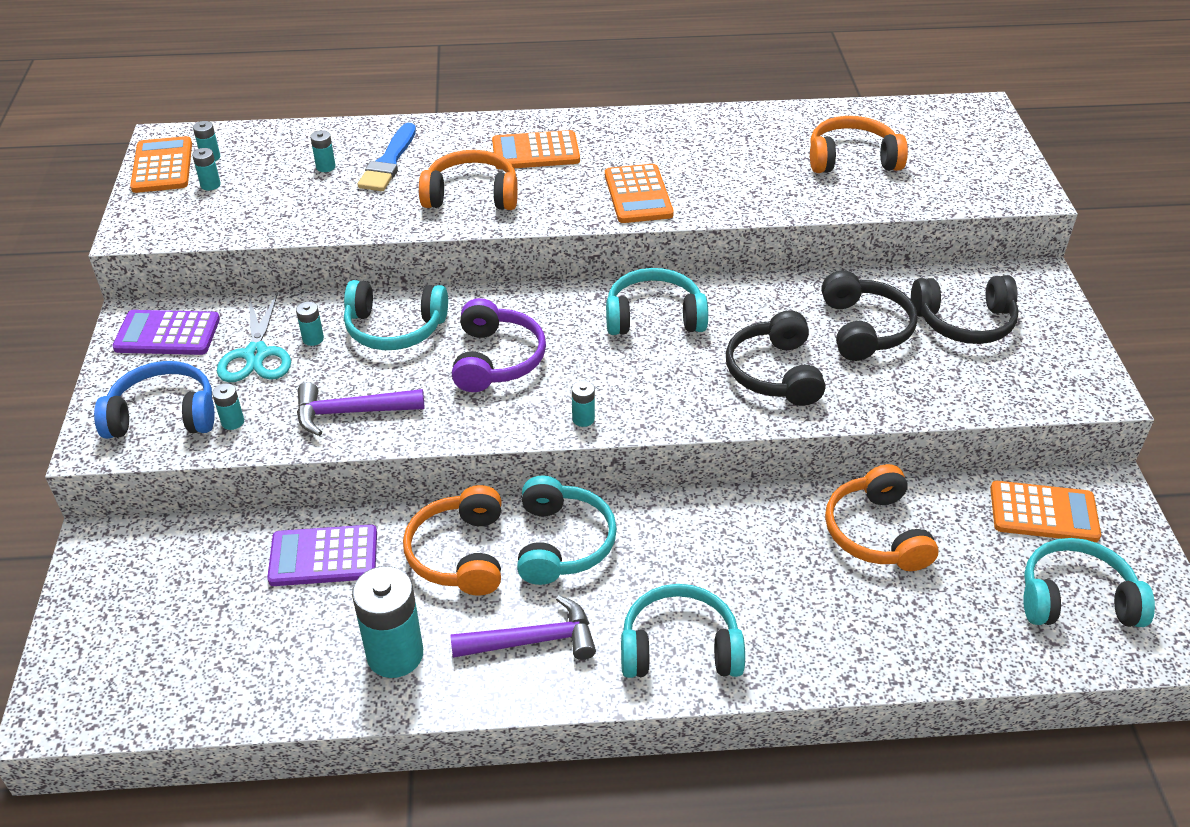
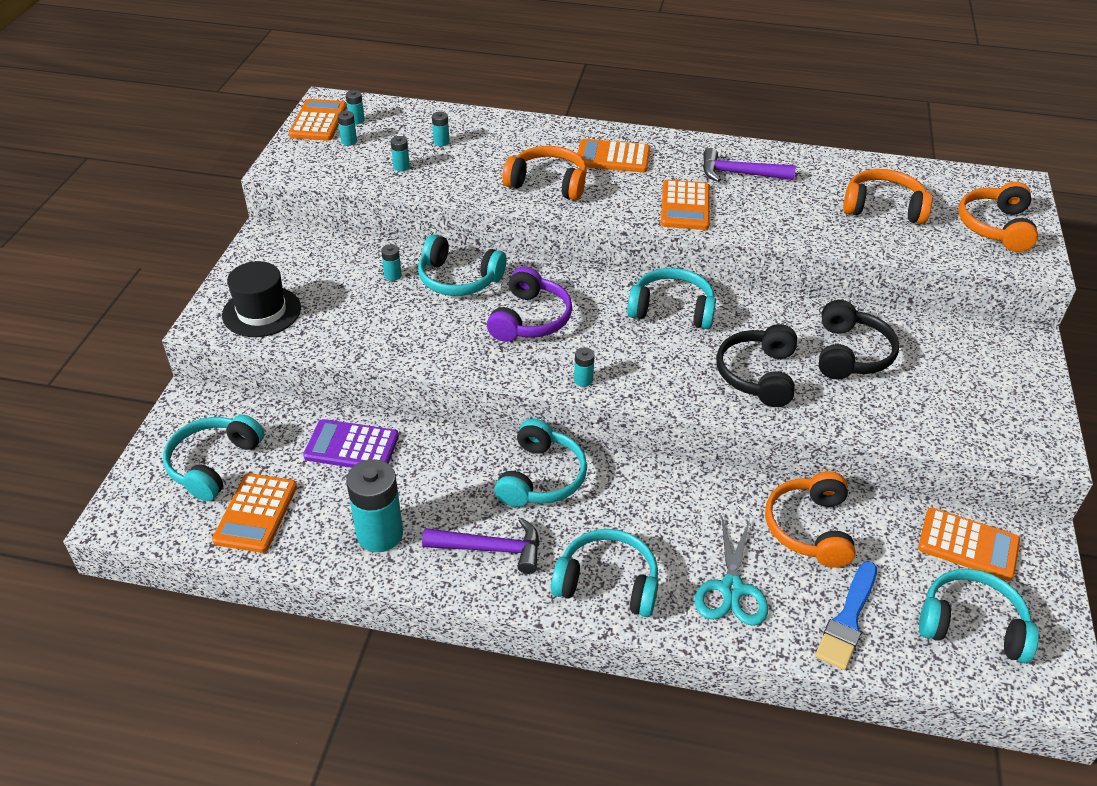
camera: 15 degrees right, 0 degrees up
blue headphones [94,361,215,439] -> black hat [222,261,301,337]
purple calculator [112,310,220,355] -> none
turquoise battery [212,383,244,430] -> turquoise battery moved to [391,136,410,172]
turquoise scissors [217,293,291,382] -> turquoise scissors moved to [695,517,768,626]
purple hammer [297,382,424,436] -> purple hammer moved to [703,148,796,182]
blue brush [357,123,416,191] -> blue brush moved to [815,561,877,670]
orange headphones [403,485,501,596] -> orange headphones moved to [958,182,1038,252]
black headphones [911,275,1019,344] -> none
none -> turquoise headphones [163,415,264,501]
none -> orange calculator [212,473,297,553]

